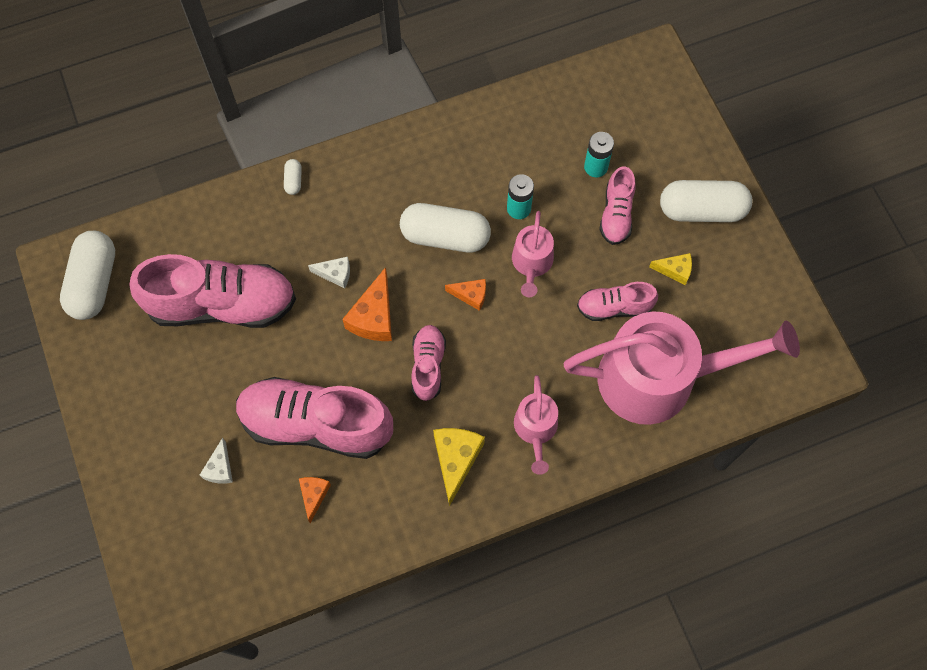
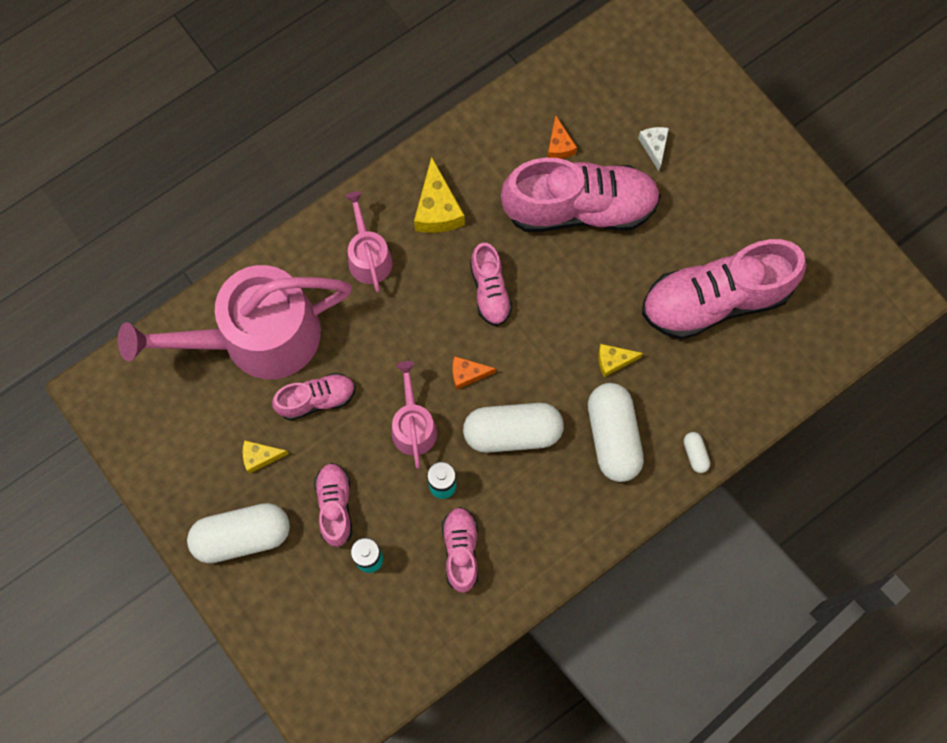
camera: 165 degrees right, 5 degrees up
white capsule [60,231,115,320] -> white capsule moved to [588,383,644,482]
white cheese [308,257,350,289] -> yellow cheese [598,344,643,377]
orange cheese [342,267,392,341] -> none
none -> pink shoe [442,507,478,593]

